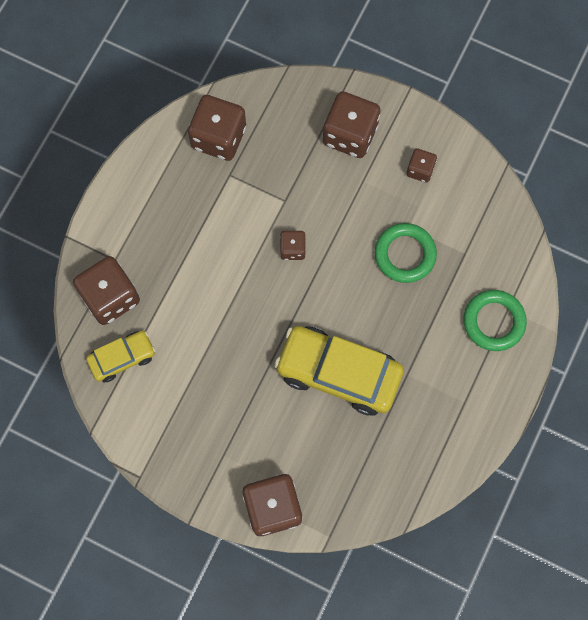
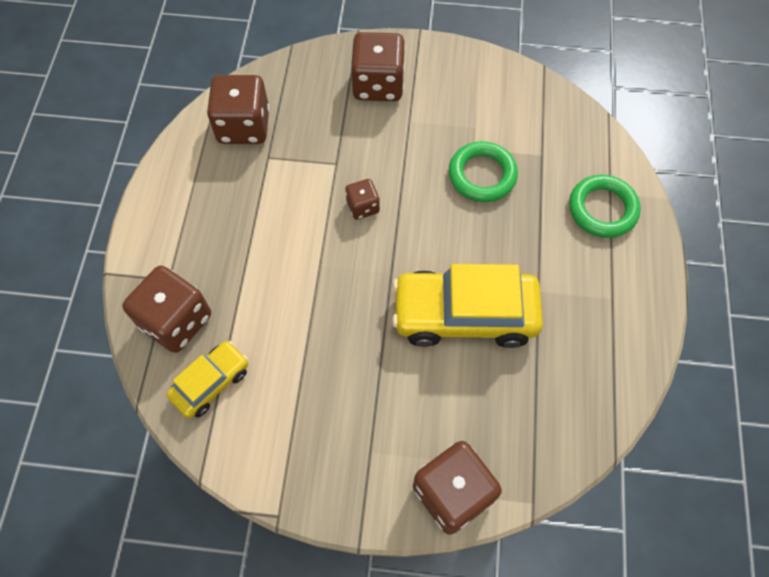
camera: 20 degrees left, 10 degrees down
brown dice [406,148,437,183] -> none

